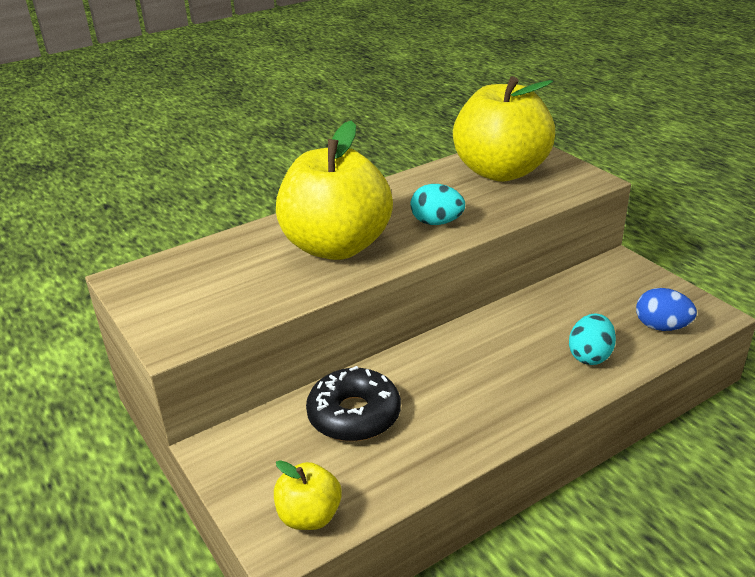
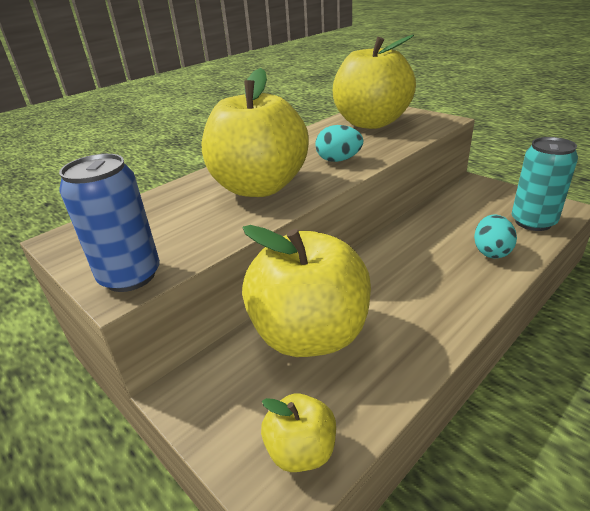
camera: 10 degrees left, 0 degrees up
black donut [306,366,401,441] -> yellow apple [242,225,371,357]
blue egg [636,288,697,331] -> turquoise can [512,137,578,231]
none -> blue can [59,154,160,292]

